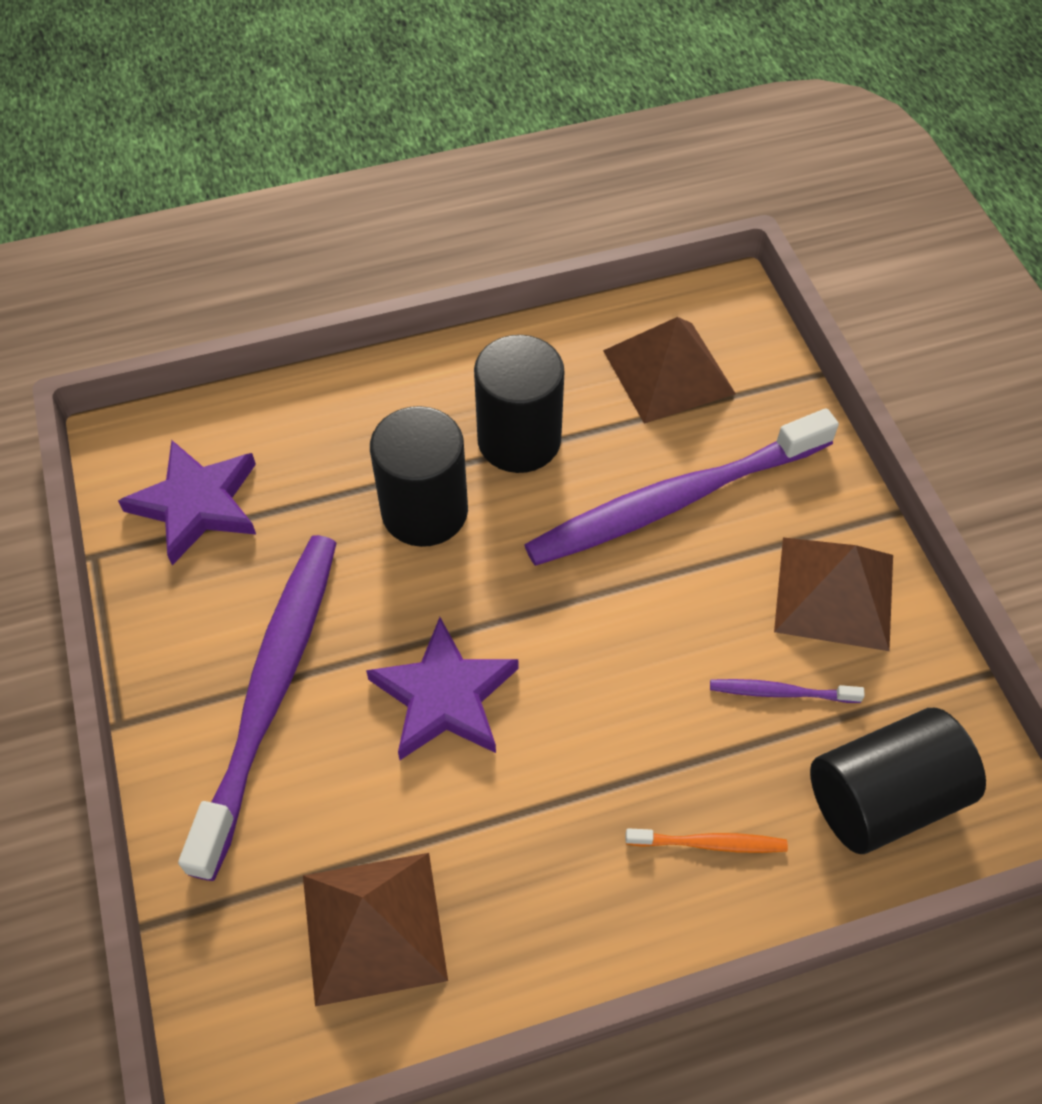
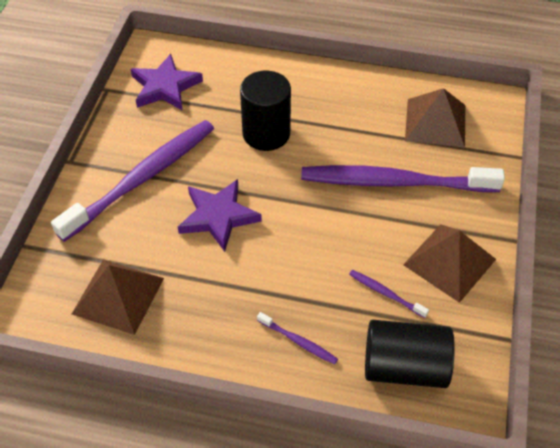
camera: 30 degrees right, 5 degrees down
black cylinder [474,335,564,473] -> none
orange toothbrush [626,828,788,853] -> purple toothbrush [257,312,338,364]

